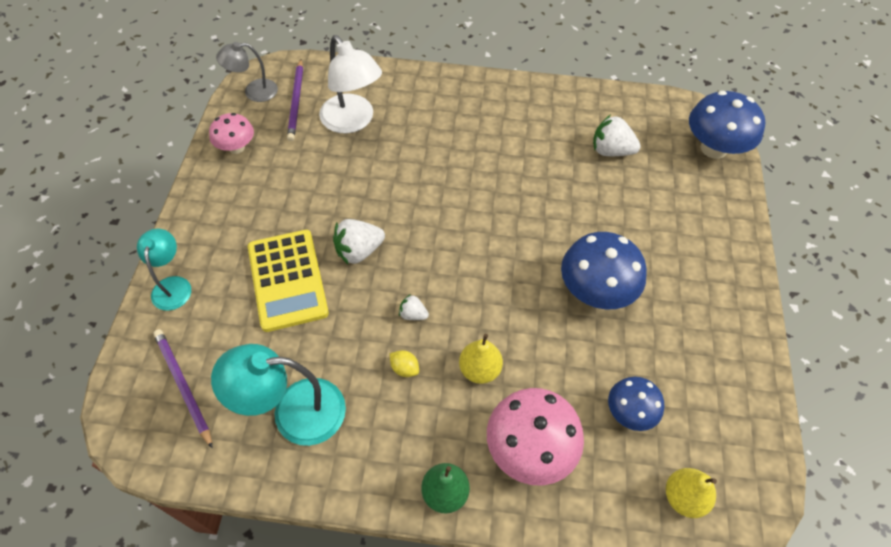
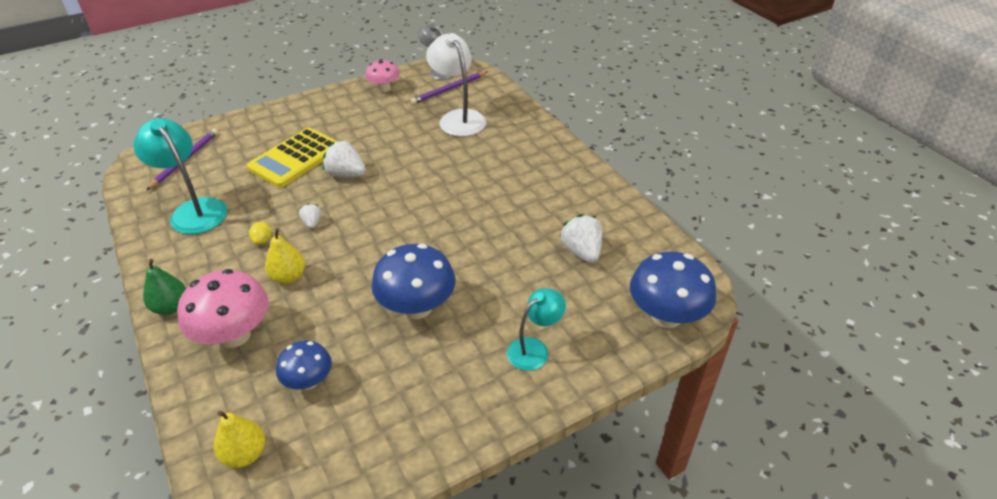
camera: 55 degrees right, 15 degrees down
turquoise lamp [137,228,191,311] -> turquoise lamp moved to [507,288,566,371]
white lamp [319,35,382,133] -> white lamp turned 135 degrees clockwise [426,33,486,137]

